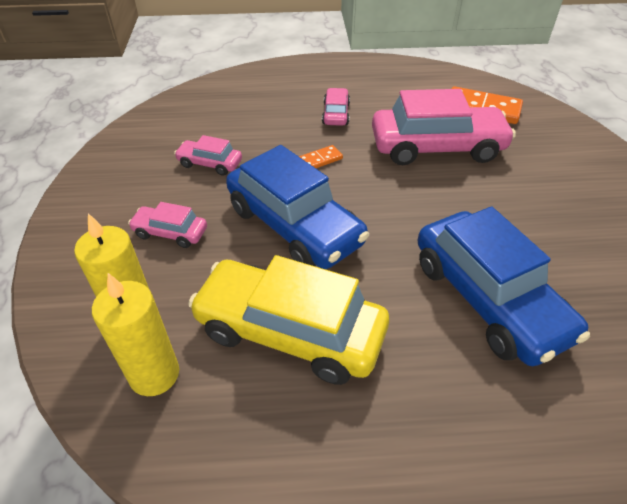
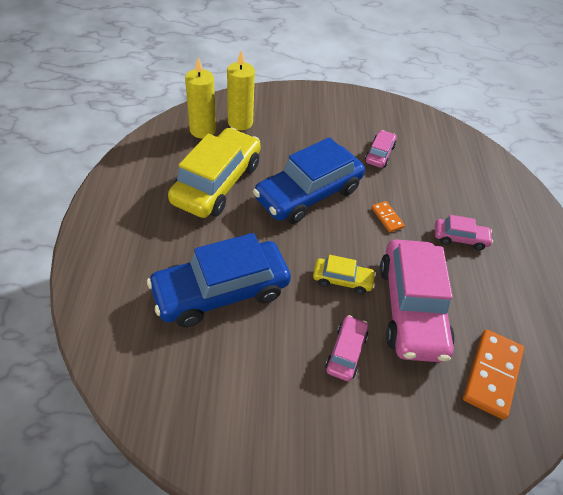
camera: 90 degrees right, 5 degrees up
pink car [128,202,207,248] -> pink car moved to [326,315,368,381]
none -> yellow car [313,255,376,294]

